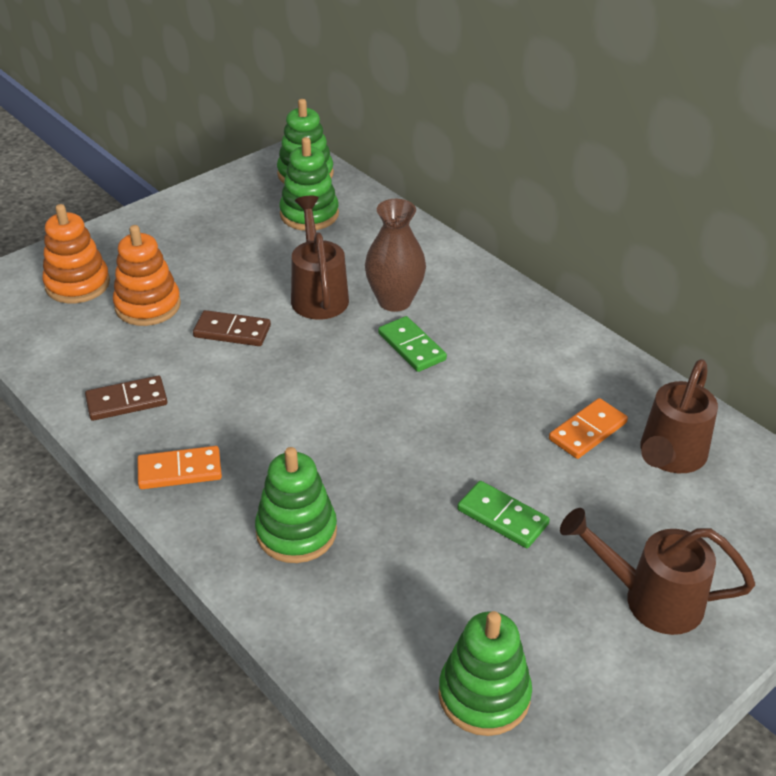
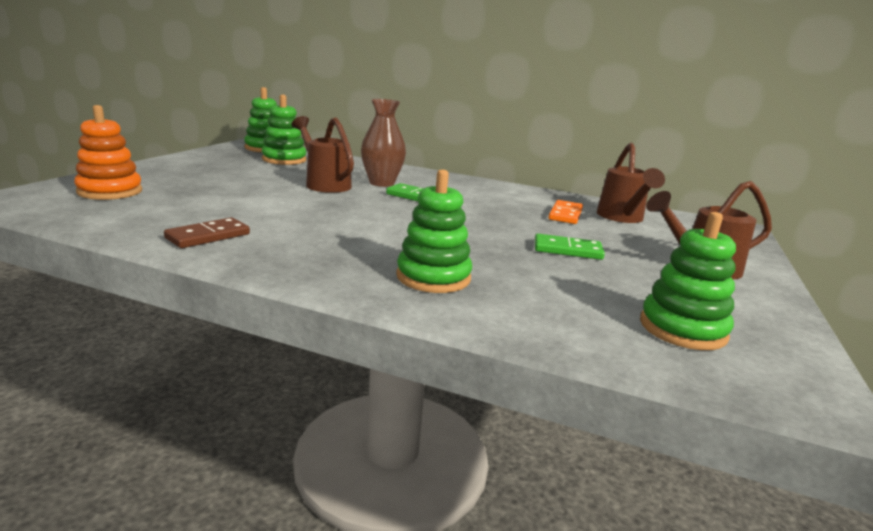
camera: 30 degrees left, 20 degrees down
orange stacking toy [113,225,181,326] -> none
orange domino [137,446,222,489] -> none
brown domino [193,310,271,346] -> none

